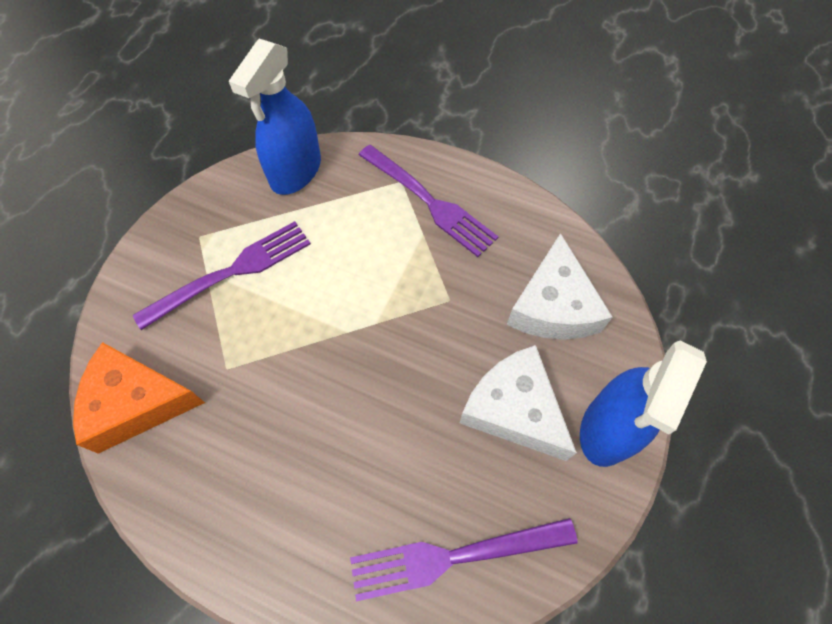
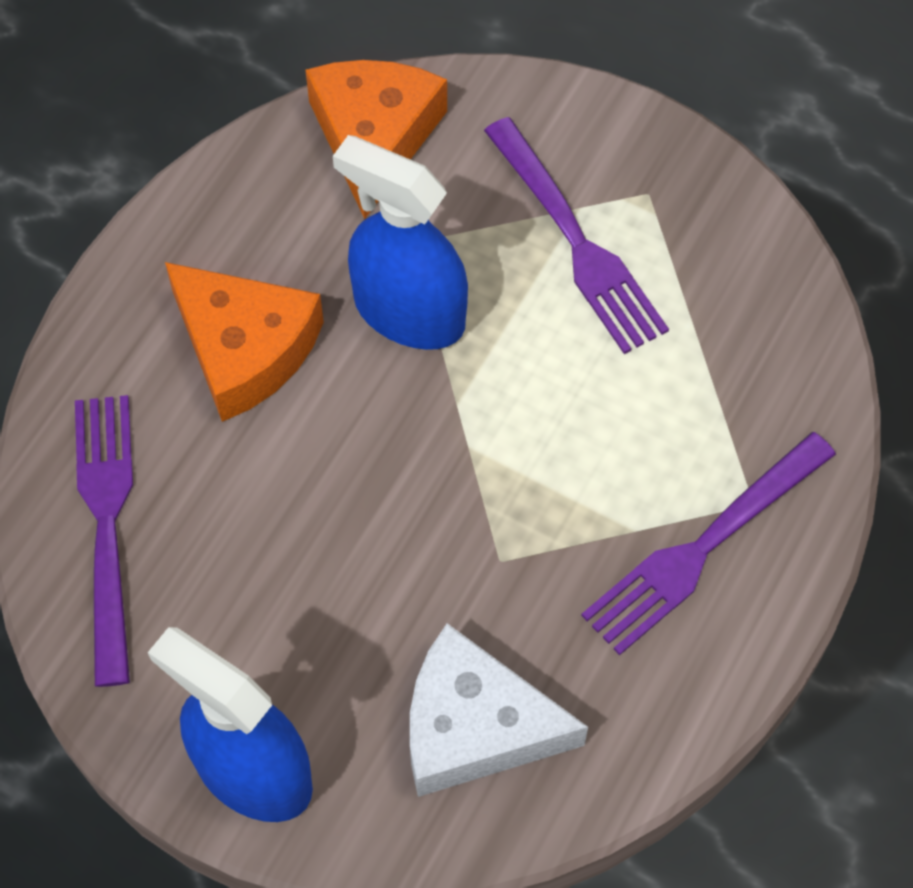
camera: 95 degrees right, 0 degrees up
blue spray bottle [229,39,321,195] -> blue spray bottle moved to [333,135,468,350]
white cheese [460,345,577,461] -> none
none -> orange cheese [165,262,324,422]

